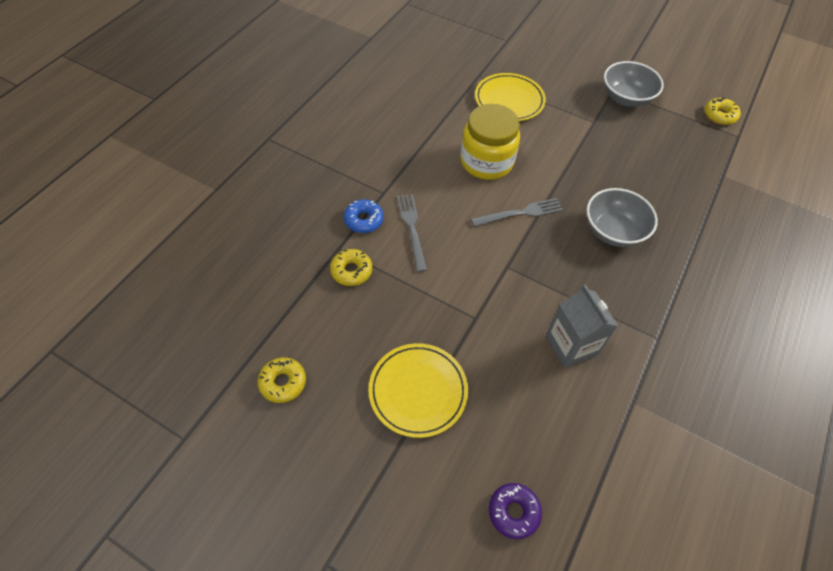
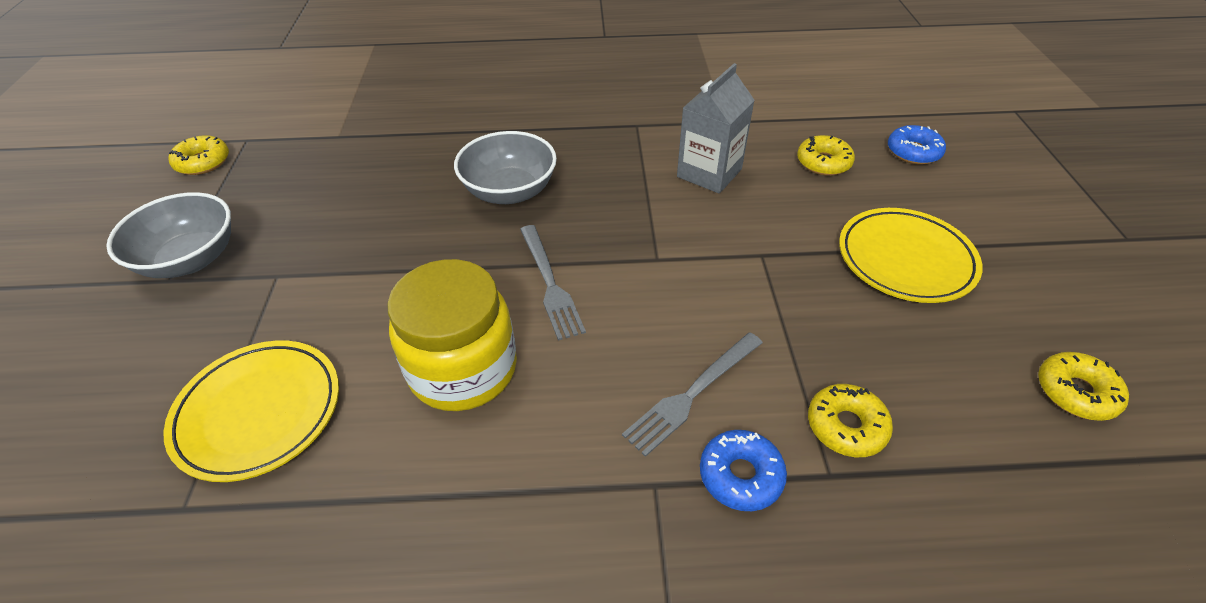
camera: 120 degrees left, 10 degrees down
grey fork [471,198,563,227] -> grey fork turned 150 degrees counterclockwise [520,225,586,341]
purple donut [489,483,542,539] -> blue donut [888,125,946,165]
none -> yellow donut [797,135,855,176]

